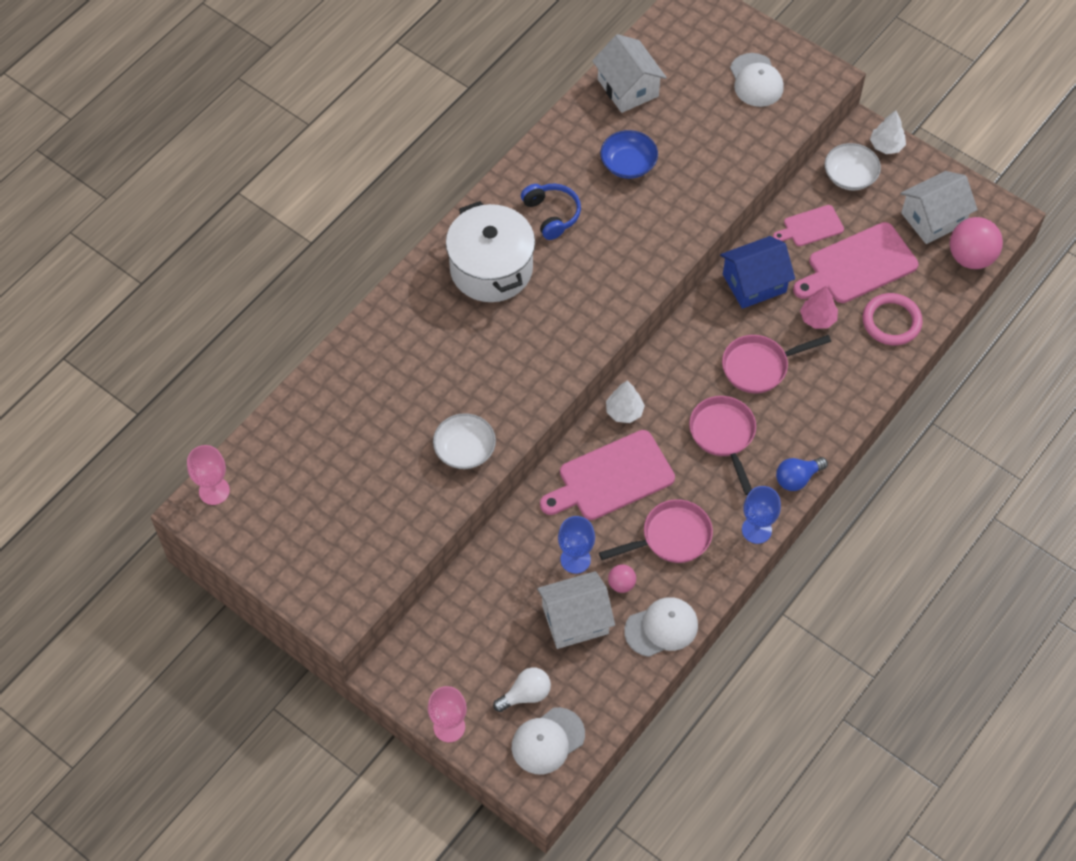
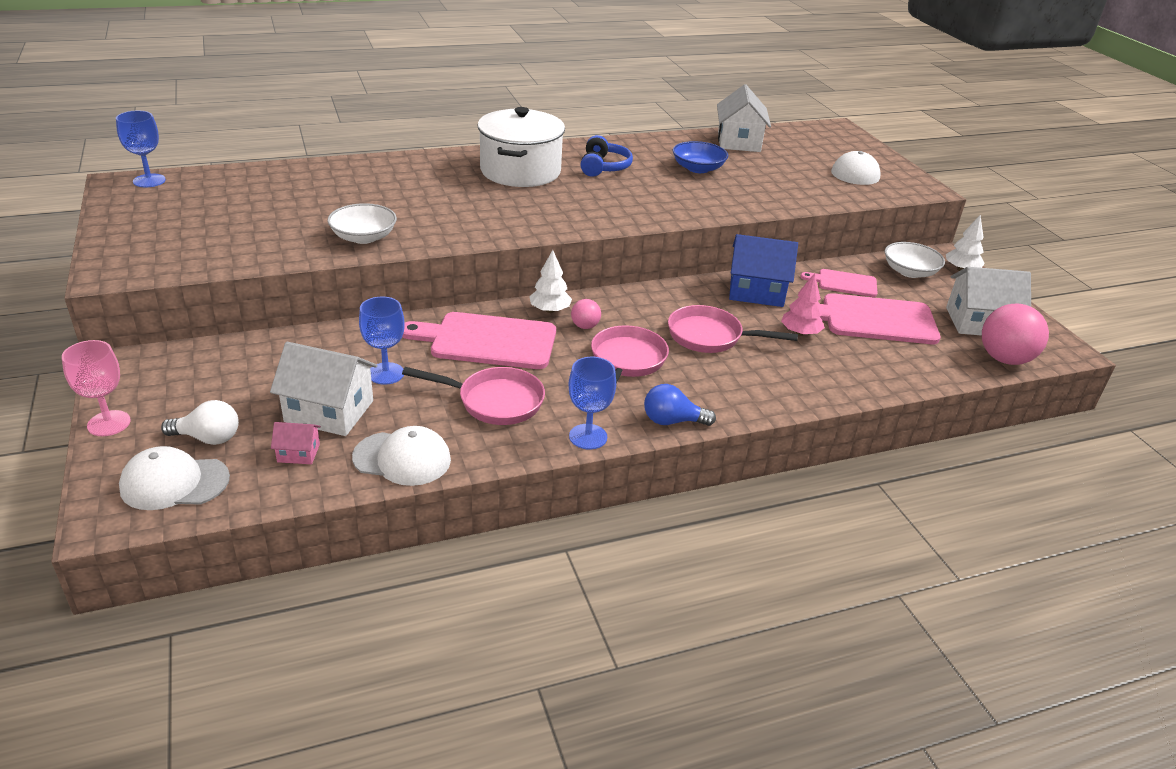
camera: 30 degrees right, 25 degrees down
pink goblet [187,445,230,505] -> blue goblet [116,111,166,187]
pink ball [608,564,636,593] -> pink ball moved to [571,299,601,329]
pink ring [862,293,923,345] -> none
none -> pink house [271,422,321,464]

